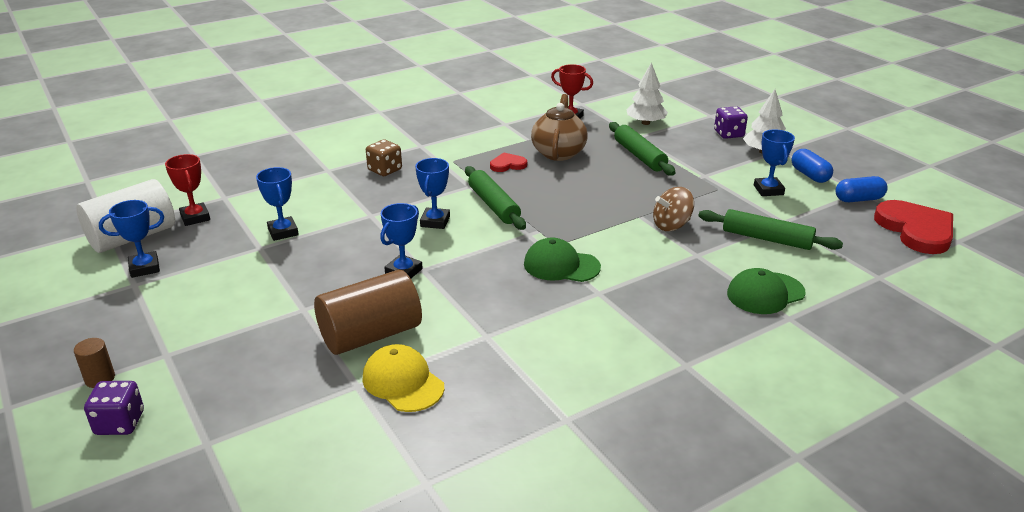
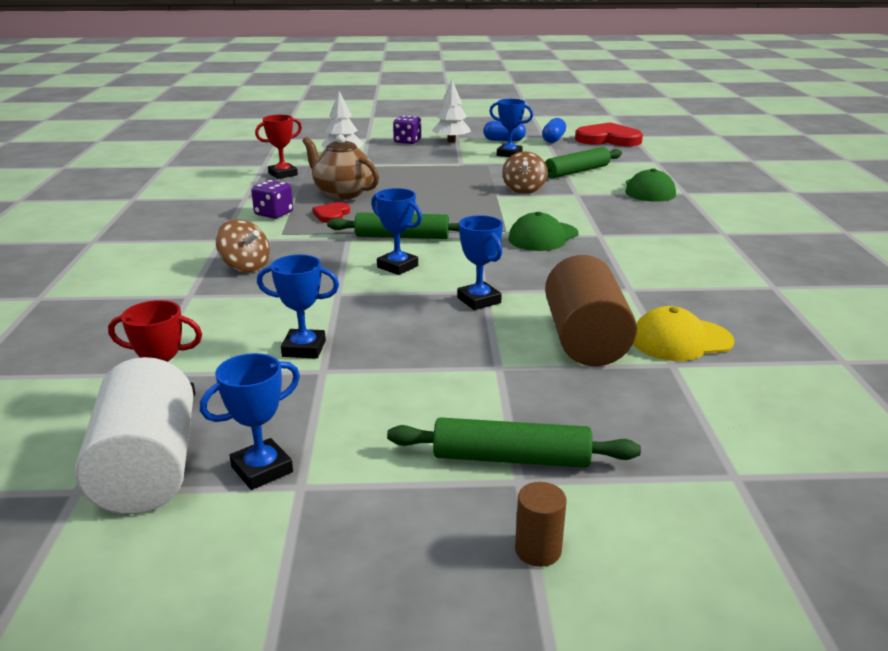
camera: 60 degrees left, 5 degrees down
purple dice [84,381,144,435] -> purple dice moved to [251,180,293,219]
blue trophy [99,200,164,278] -> blue trophy turned 45 degrees clockwise [200,353,300,490]
brown dice [366,140,402,176] -> brown spinning top [216,219,270,272]
green rolling pin [609,122,676,175] -> green rolling pin moved to [387,417,641,468]

